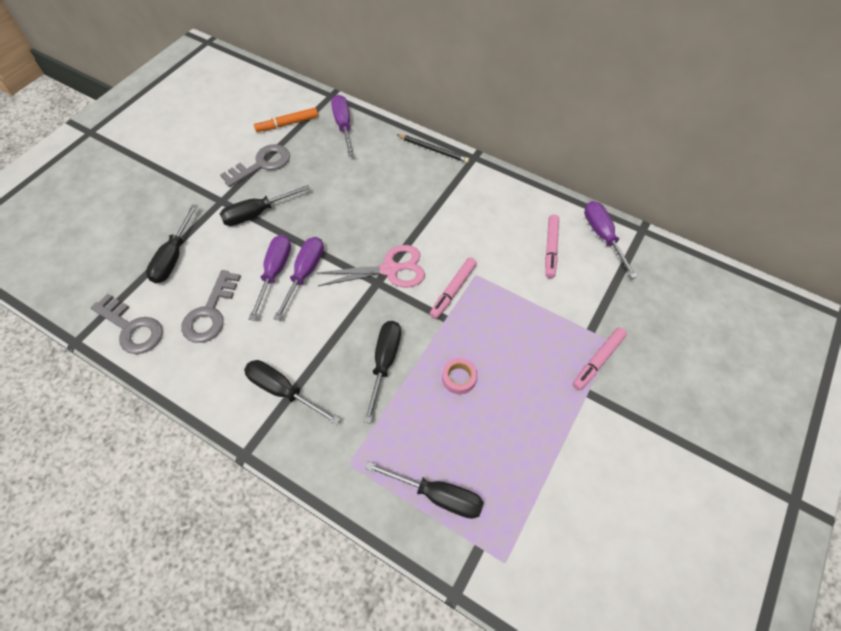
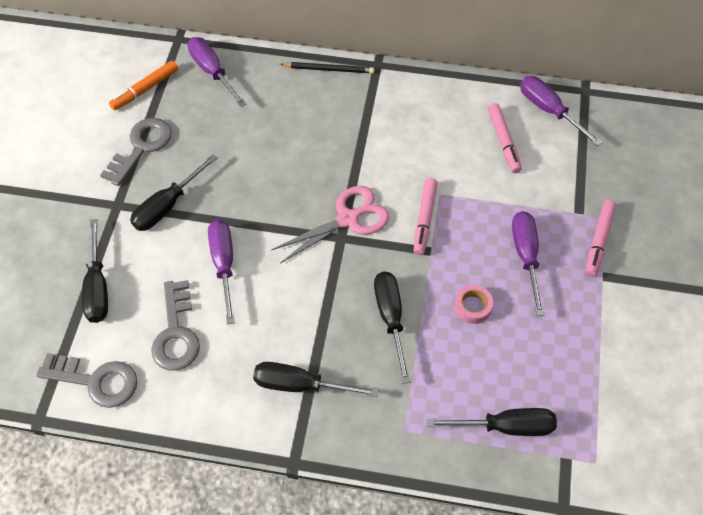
camera: 20 degrees left, 0 degrees up
purple screwdriver [273,237,324,321] -> purple screwdriver moved to [512,211,544,316]

